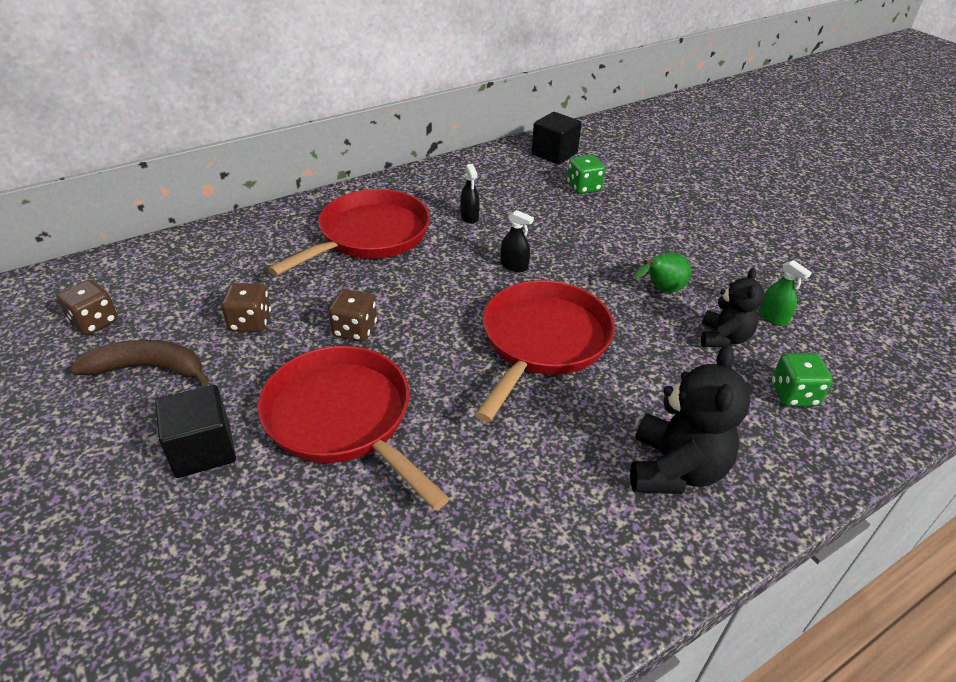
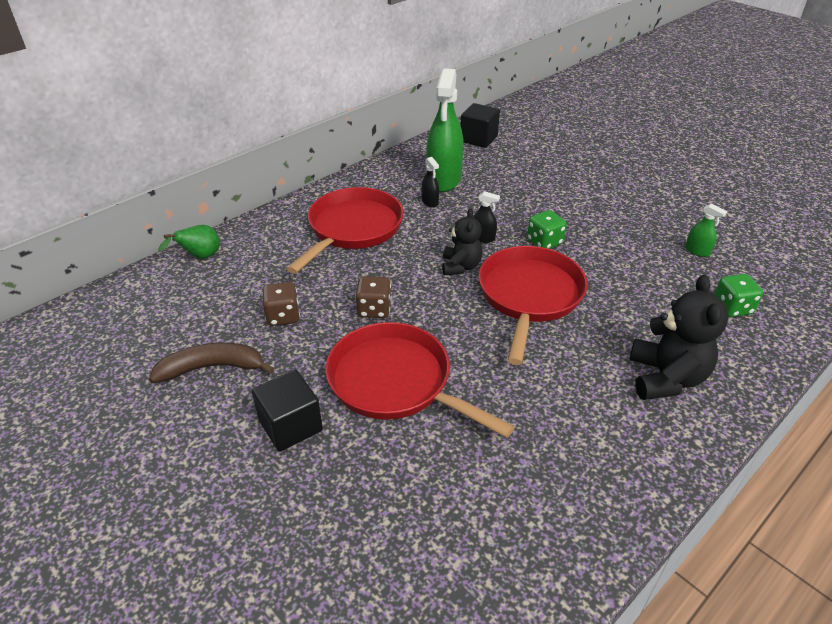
camera: 10 degrees left, 0 degrees up
brown dice [57,280,118,335] -> none
green dice [567,155,605,194] -> green dice moved to [527,210,567,249]
green pear [634,252,691,293] -> green pear moved to [158,225,220,259]
black teddy bear [701,268,765,348] -> black teddy bear moved to [442,209,483,275]
none -> green spray bottle [426,68,464,192]

